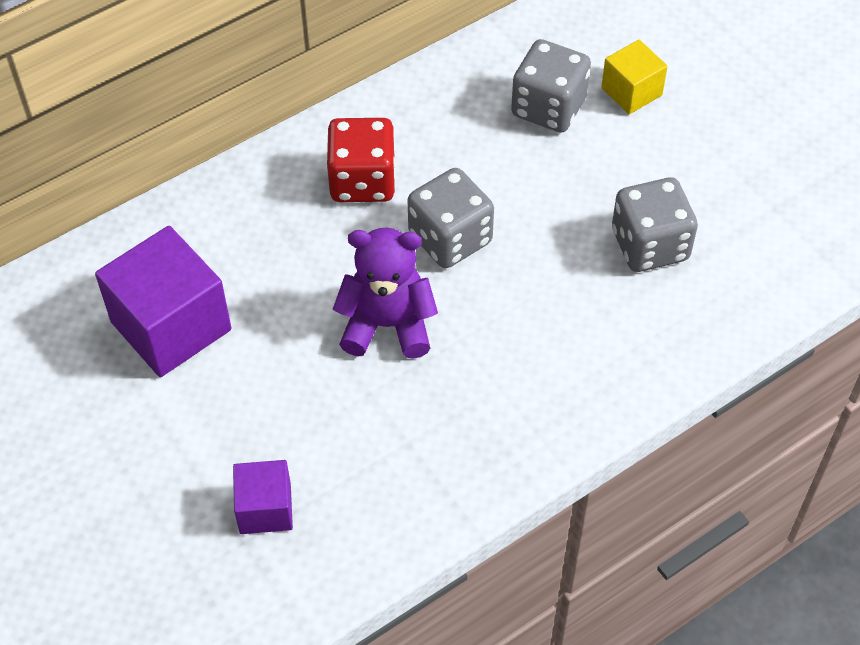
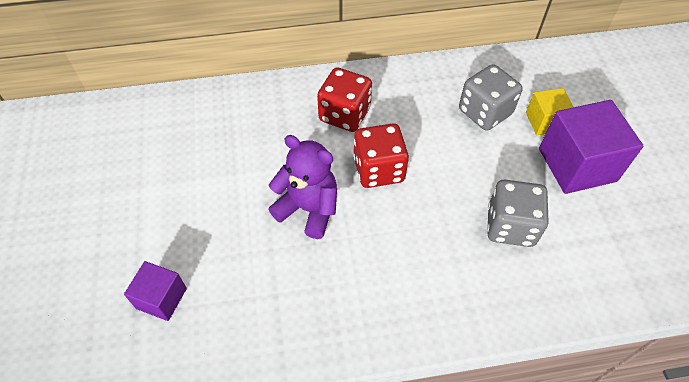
camera: 25 degrees right, 0 degrees up
purple cube [95,226,231,377] -> purple cube moved to [539,100,643,194]
grey dice [408,168,494,268] -> red dice [353,123,409,188]

